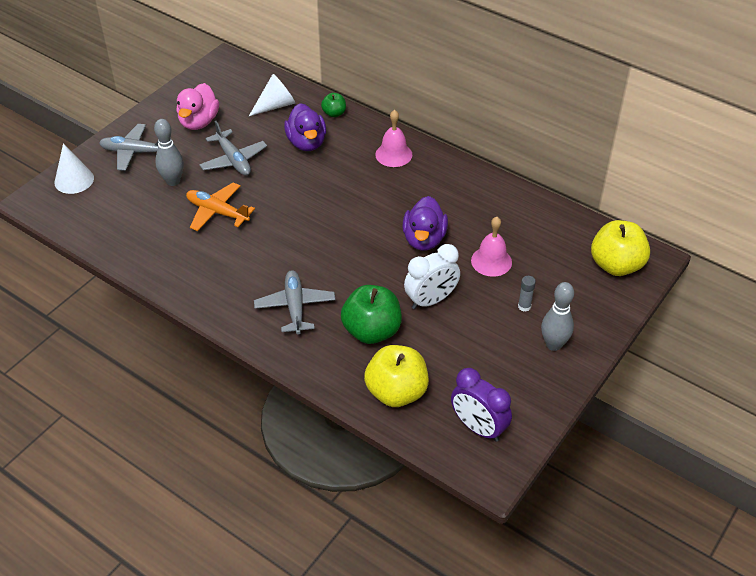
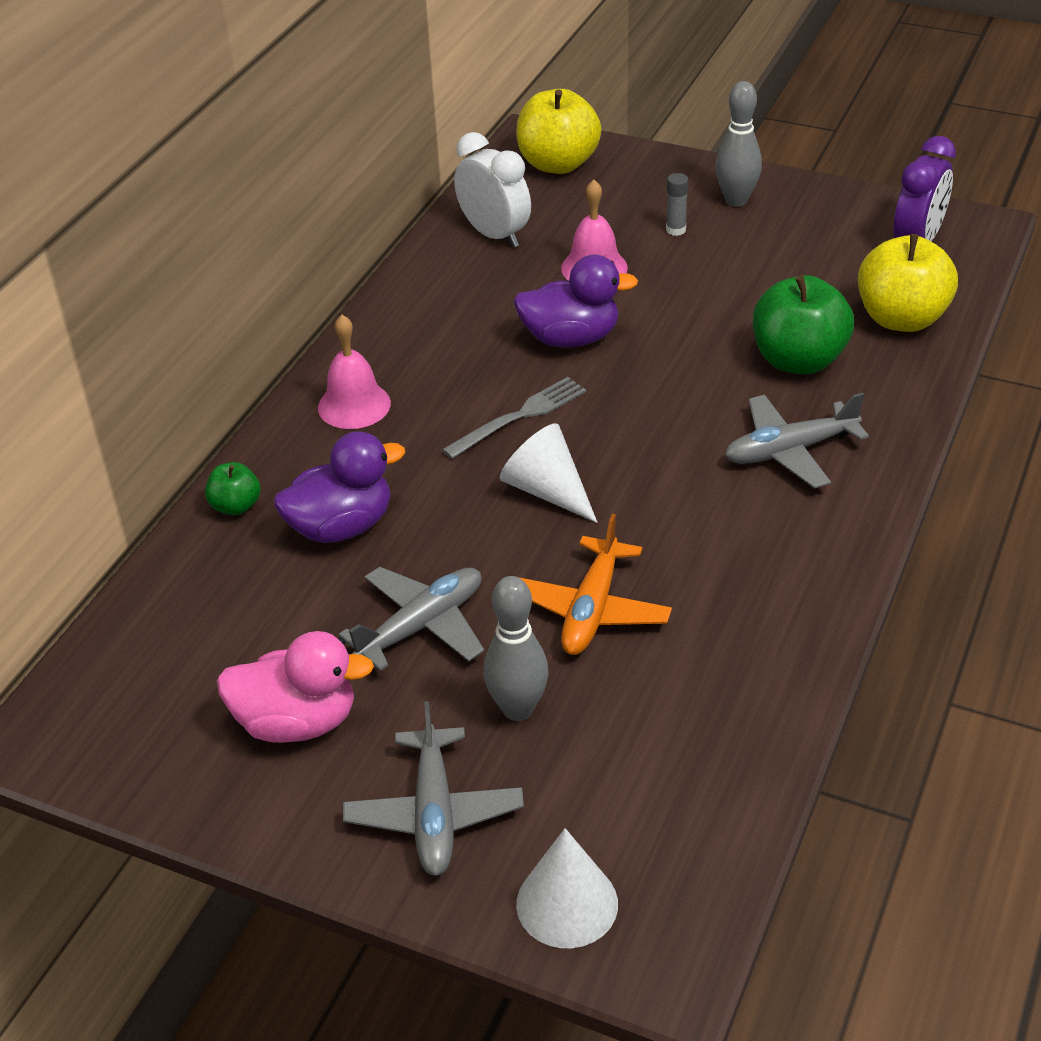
camera: 100 degrees left, 5 degrees down
white cone [249,74,295,116] -> white cone moved to [500,423,597,523]
white clock [404,244,460,309] -> white clock moved to [454,132,531,248]
none -> grey fork [442,377,586,459]

